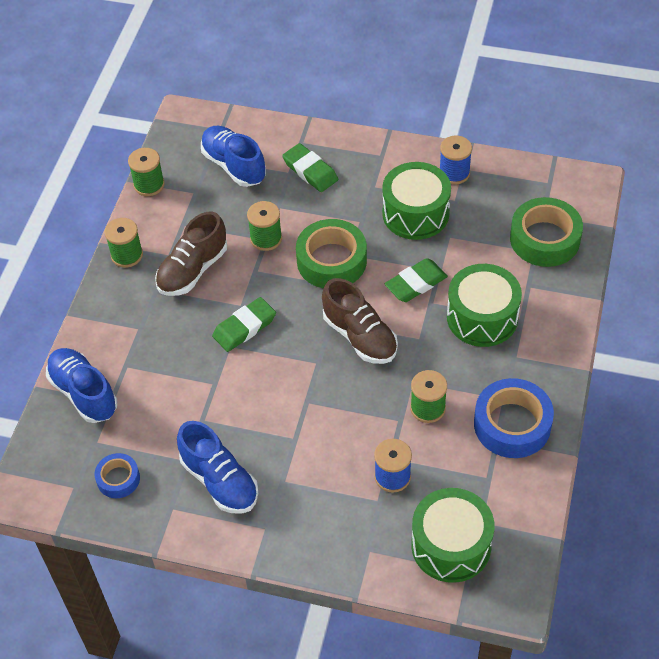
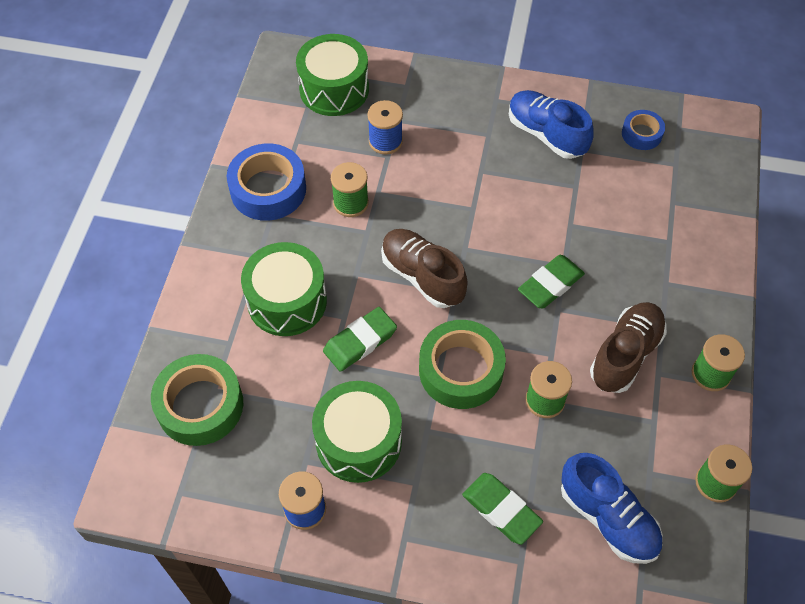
camera: 175 degrees right, 5 degrees up
blue shoe [46,348,117,423] -> none

